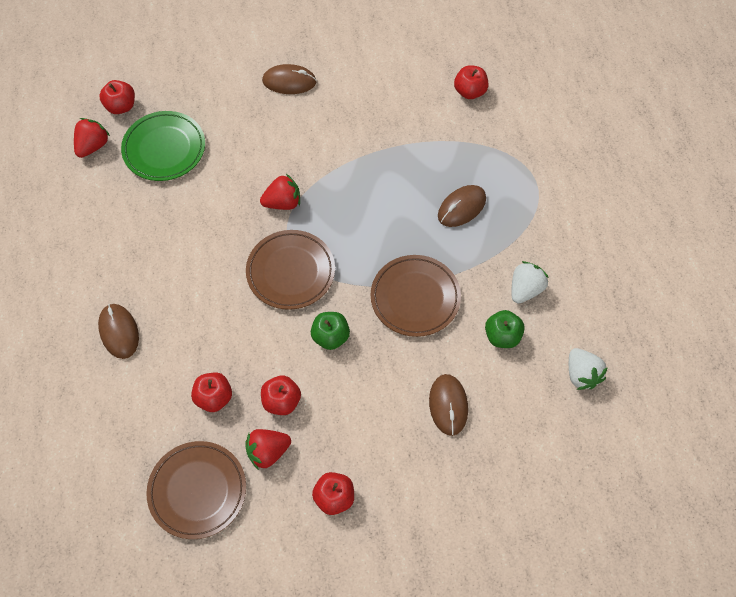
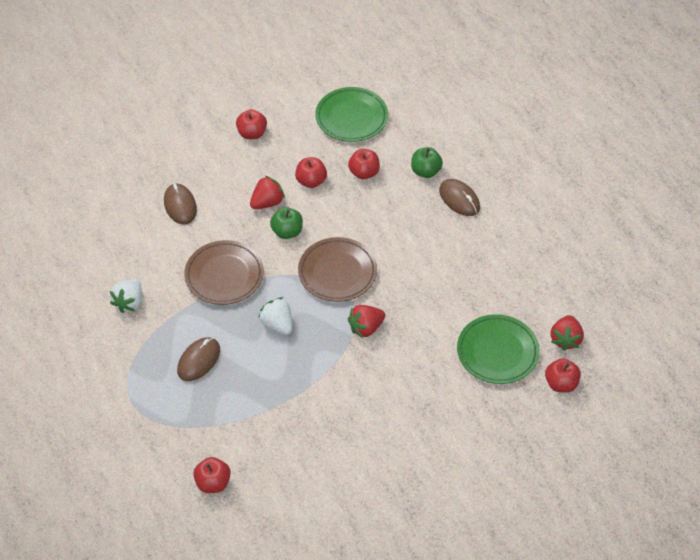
camera: 165 degrees right, 10 degrees down
brown plate [146,441,246,539] -> green plate [315,87,388,142]
red strawberry [245,429,291,470] -> red strawberry moved to [250,176,285,209]
brown mouse [262,64,317,94] -> none
green apple [485,310,525,348] -> green apple moved to [411,147,443,178]
white strawberry [569,348,608,390] -> white strawberry moved to [258,297,292,335]

